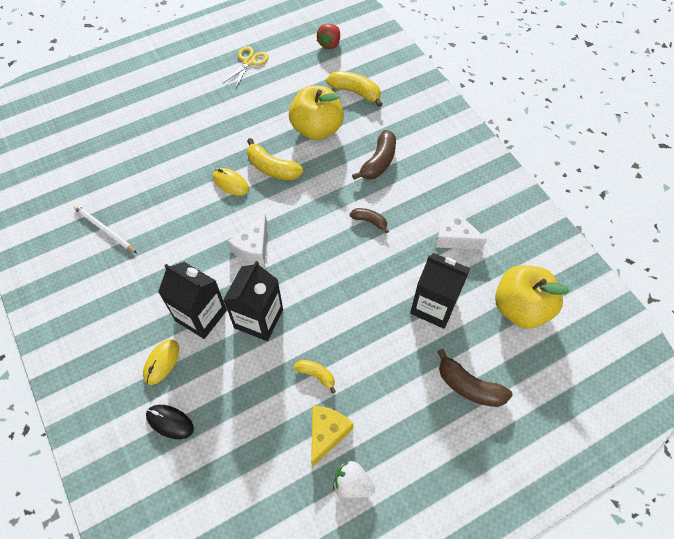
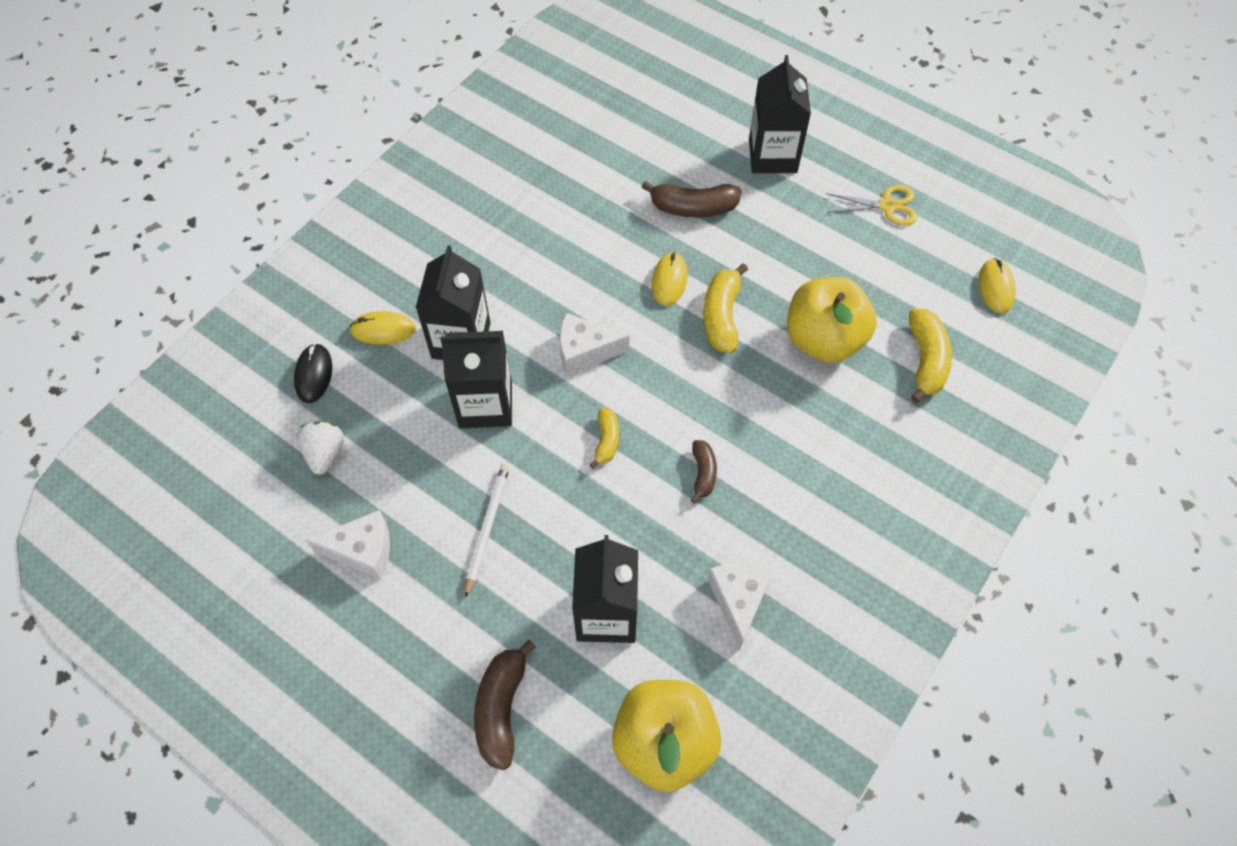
camera: 65 degrees right, 0 degrees up
white pencil [73,205,137,253] -> white pencil moved to [465,464,510,598]
yellow banana [294,360,336,394] -> yellow banana moved to [590,408,619,469]
yellow cheese [311,406,354,467] -> white cheese [306,510,390,579]
red strawberry [317,24,340,49] -> yellow mouse [979,258,1016,313]
white strawberry [333,461,375,498] -> white strawberry moved to [297,421,344,475]
brown banana [352,130,396,180] -> brown banana moved to [642,181,742,217]
none -> black carton [749,55,811,173]

